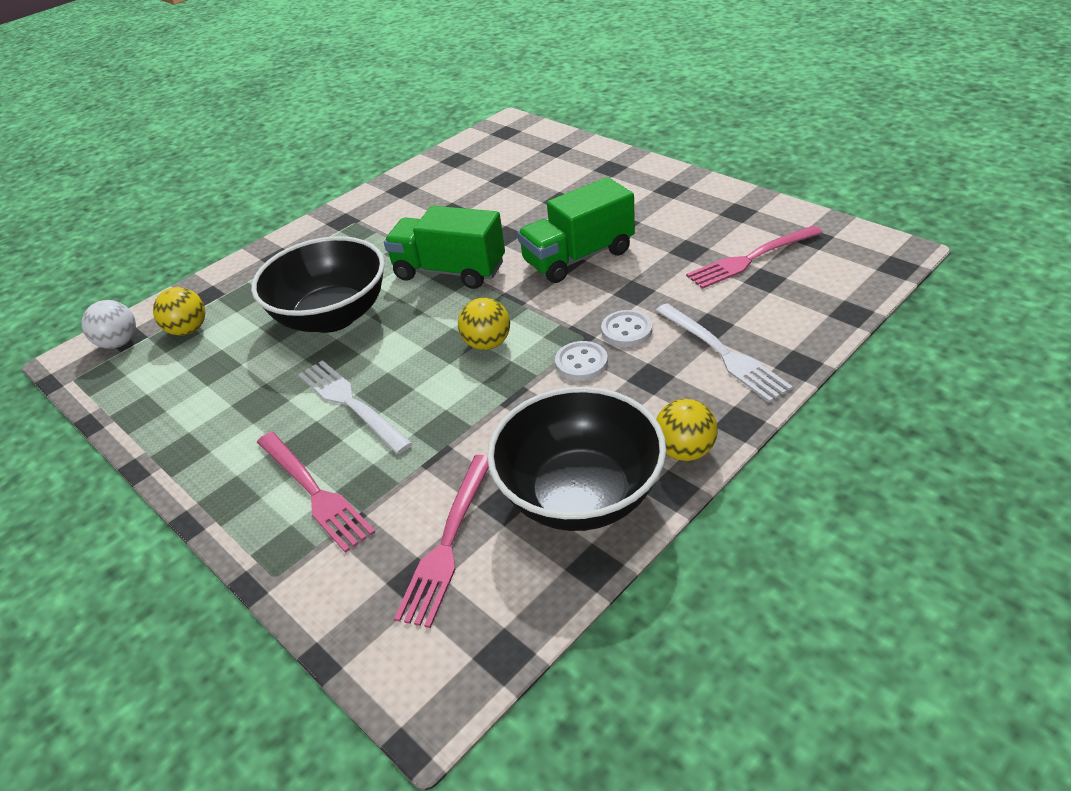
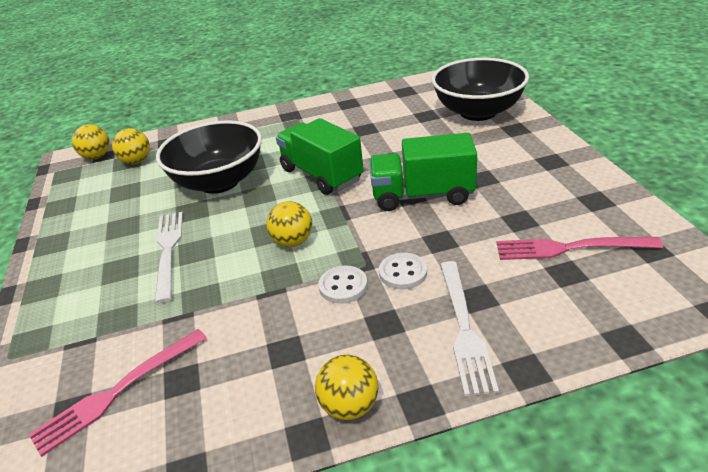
camera: 30 degrees right, 5 degrees down
white ball [81,300,136,349] -> yellow ball [72,124,110,159]
pink fork [257,432,375,553] -> none
black bowl [487,387,666,531] -> black bowl moved to [432,58,529,121]

